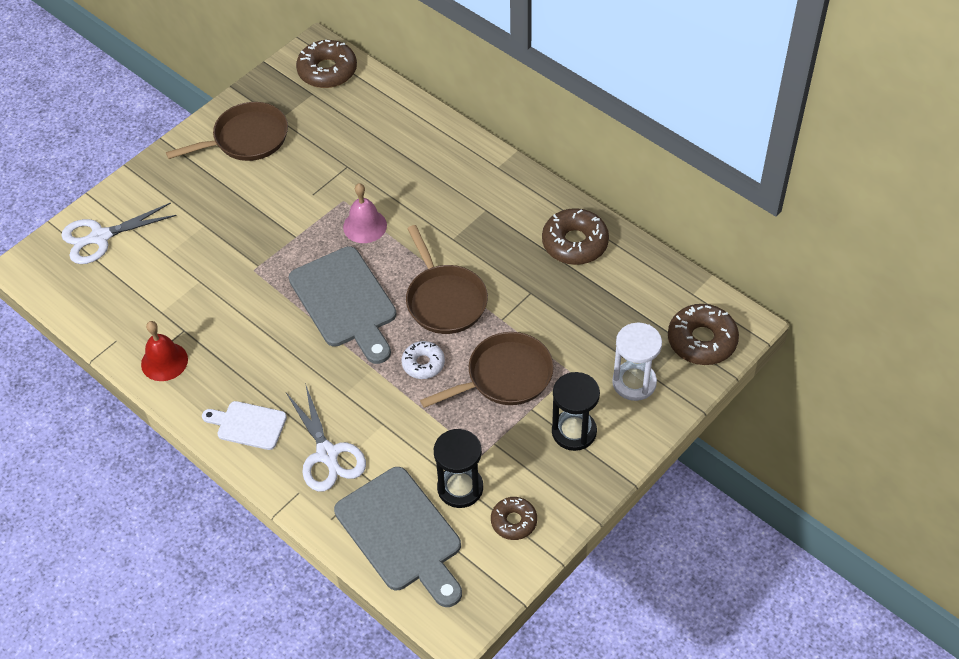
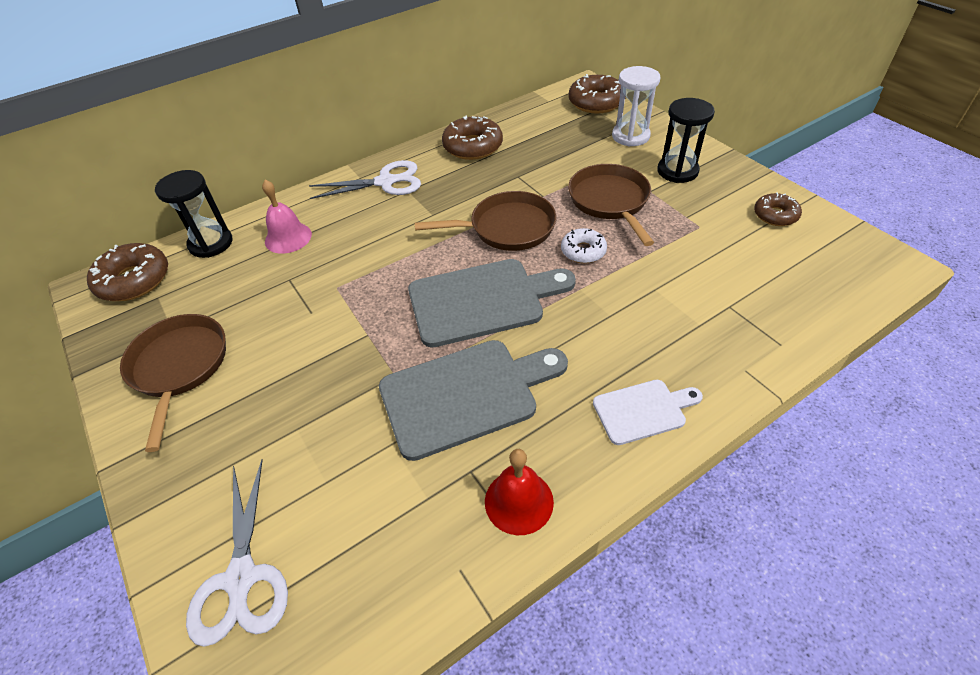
camera: 75 degrees left, 5 degrees down
white cutting board [202,401,287,450] -> white cutting board turned 135 degrees counterclockwise [593,380,703,445]
white scissors [286,383,366,492] -> white scissors moved to [309,160,421,199]
grey cutting board [334,467,462,607] -> grey cutting board moved to [379,340,568,461]
pink bell [343,183,387,243] -> pink bell moved to [262,180,312,254]
black hourglass [434,429,483,508] -> black hourglass moved to [155,170,232,258]

